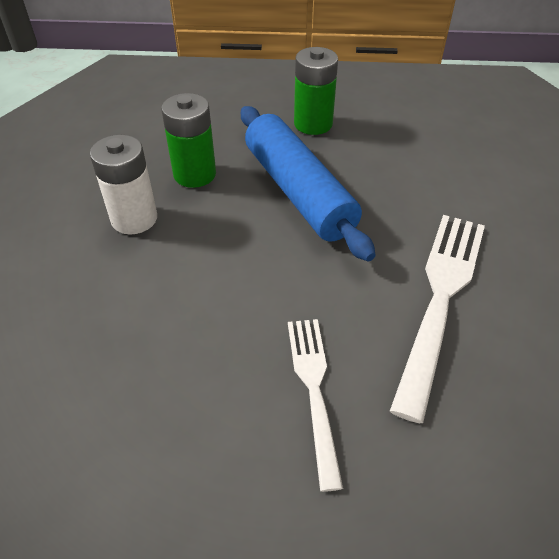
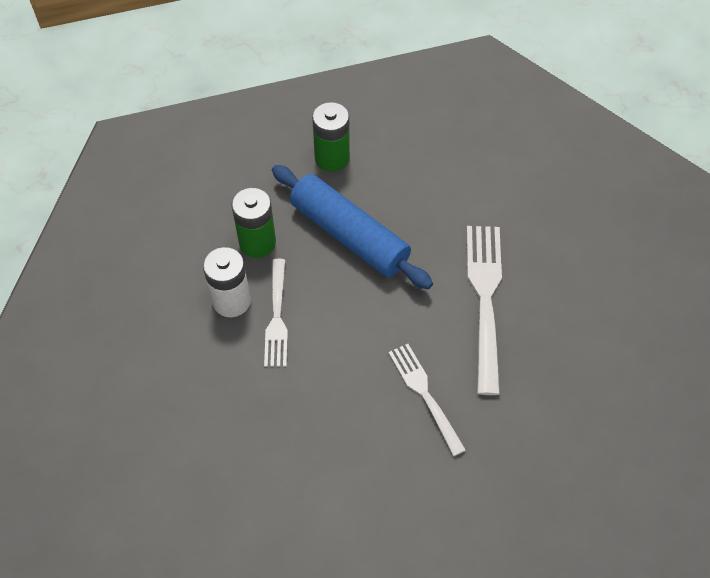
camera: 20 degrees left, 10 degrees up
none -> white fork [264,259,288,367]

